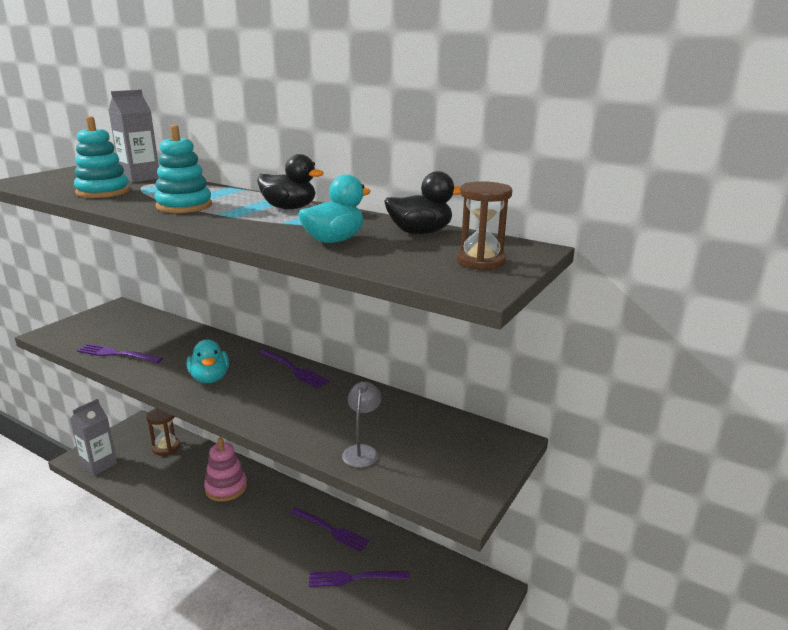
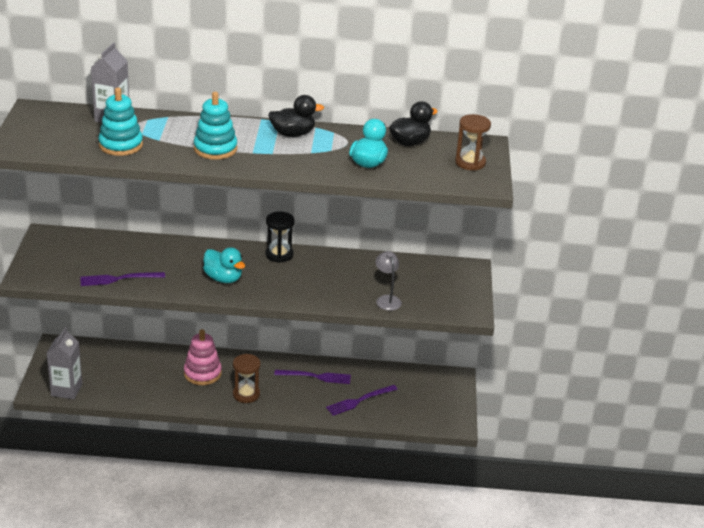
camera: 30 degrees left, 10 degrees up
brown hourglass [146,408,180,456] -> brown hourglass moved to [233,354,261,403]
purple fork [259,349,330,389] -> black hourglass [265,211,295,263]

